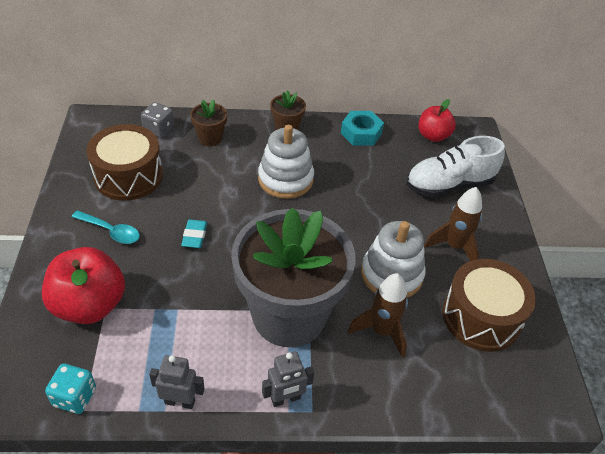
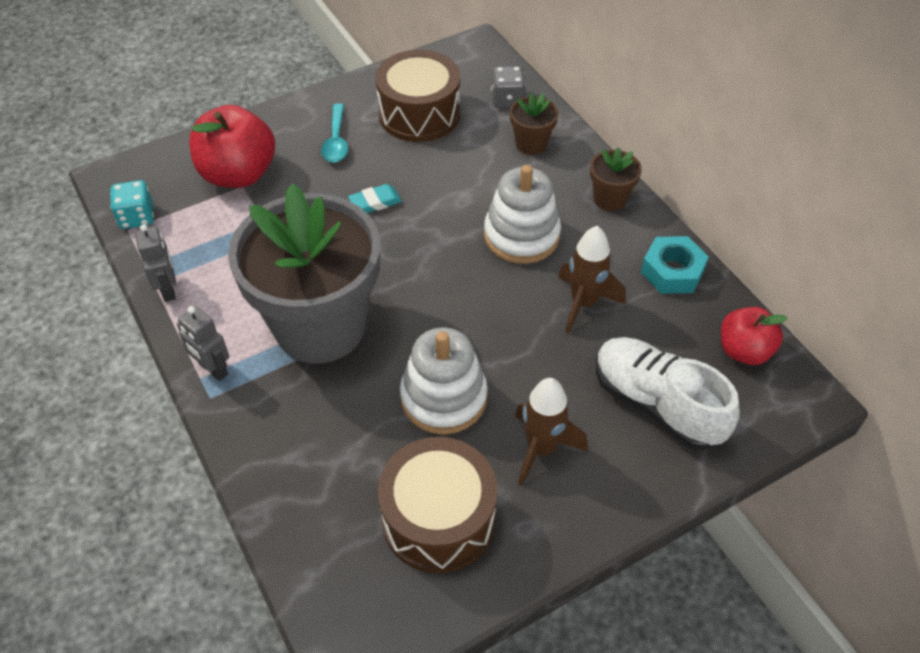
camera: 65 degrees right, 5 degrees up
brown rocket [348,273,408,358] -> brown rocket moved to [558,226,625,334]

